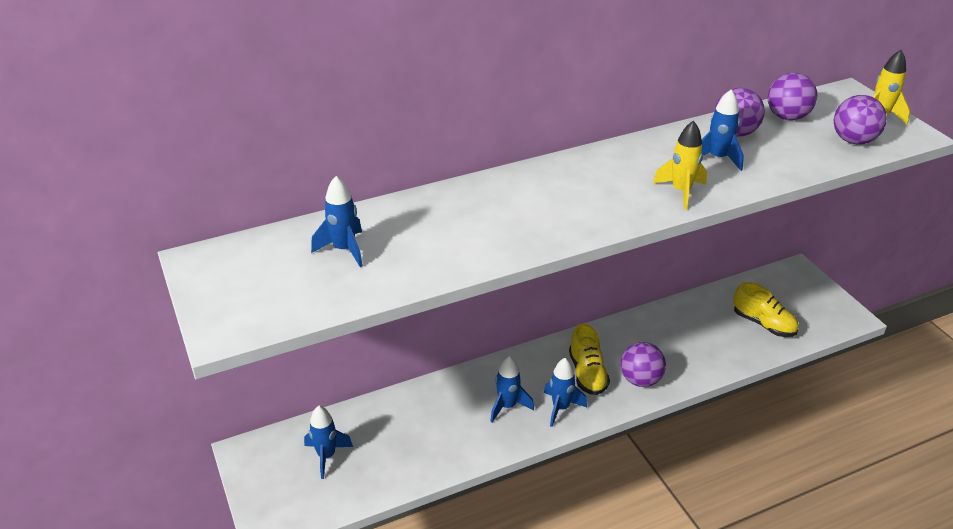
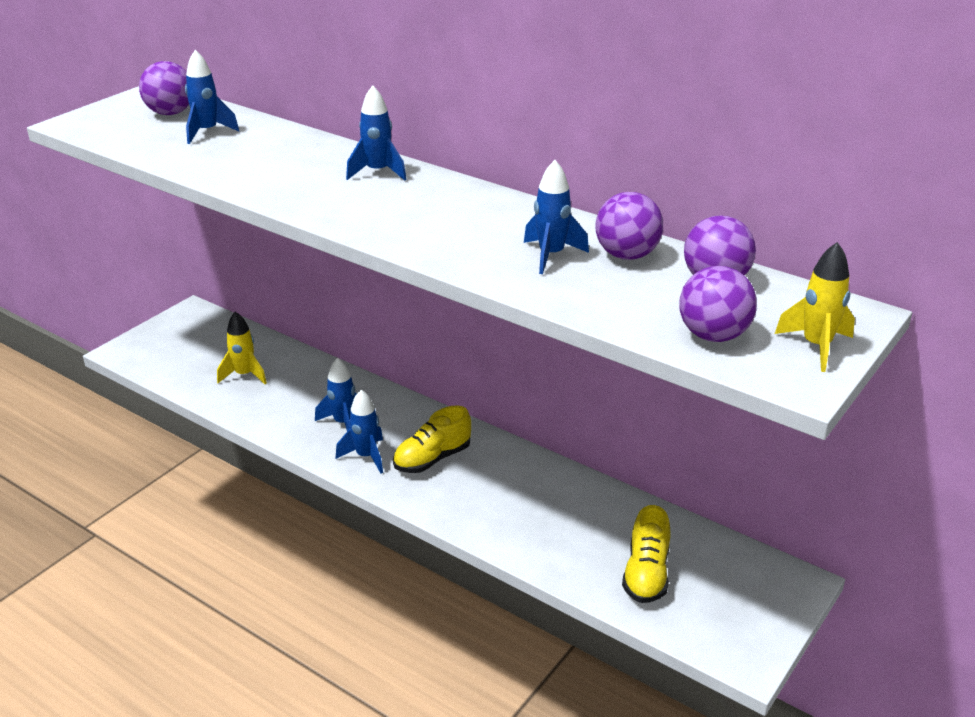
camera: 60 degrees right, 5 degrees down
blue rocket [304,406,353,479] -> blue rocket moved to [346,85,407,181]
purple ball [621,342,666,387] -> purple ball moved to [139,61,189,115]
yellow rocket [653,120,707,210] -> yellow rocket moved to [217,312,267,384]

